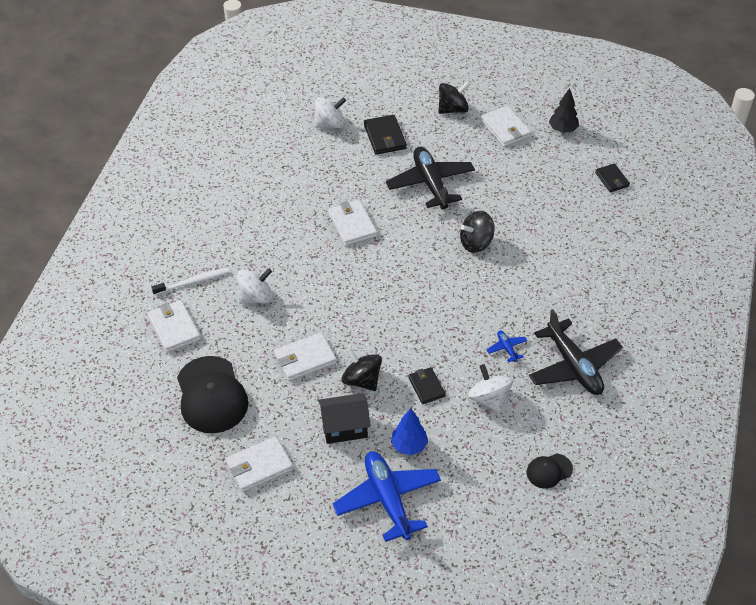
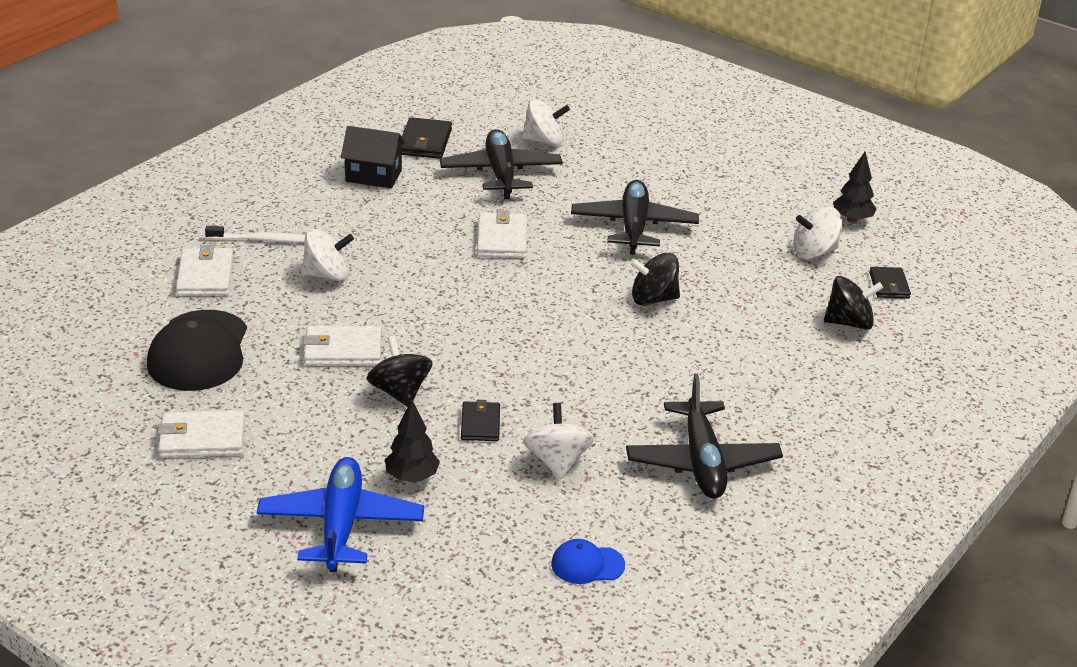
camera: 20 degrees right, 15 degrees down
black house [318,393,371,444] -> black house moved to [341,126,406,188]
black wallet [364,115,407,155] -> black wallet moved to [402,117,452,159]
blue tree [391,408,428,455] -> black tree [385,400,440,482]
black spinning top [438,82,470,114] -> black spinning top moved to [824,276,883,330]
white wallet [481,106,532,147] -> none
blue plane [487,330,528,362] -> none
black cap [527,454,573,489] -> blue cap [551,539,625,584]
none -> black plane [440,129,563,199]
none -> white spinning top [793,206,842,259]

